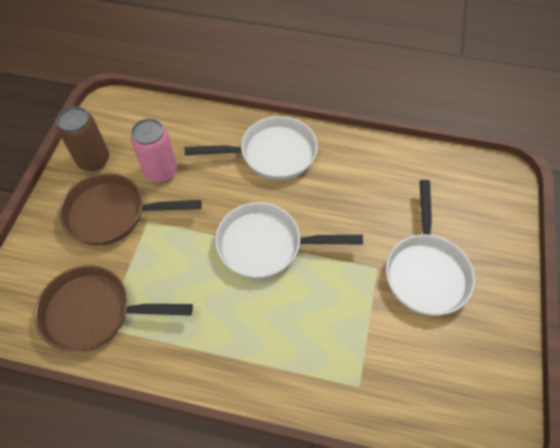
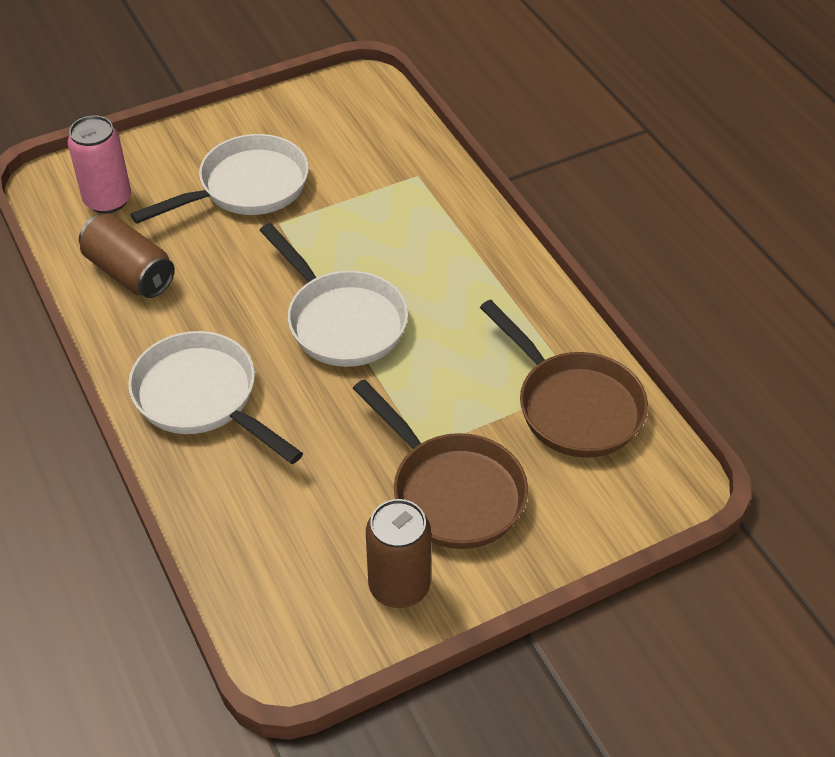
camera: 130 degrees left, 10 degrees down
pink can [131,118,177,183] -> pink can moved to [68,116,131,214]
none -> brown can [79,214,175,298]

